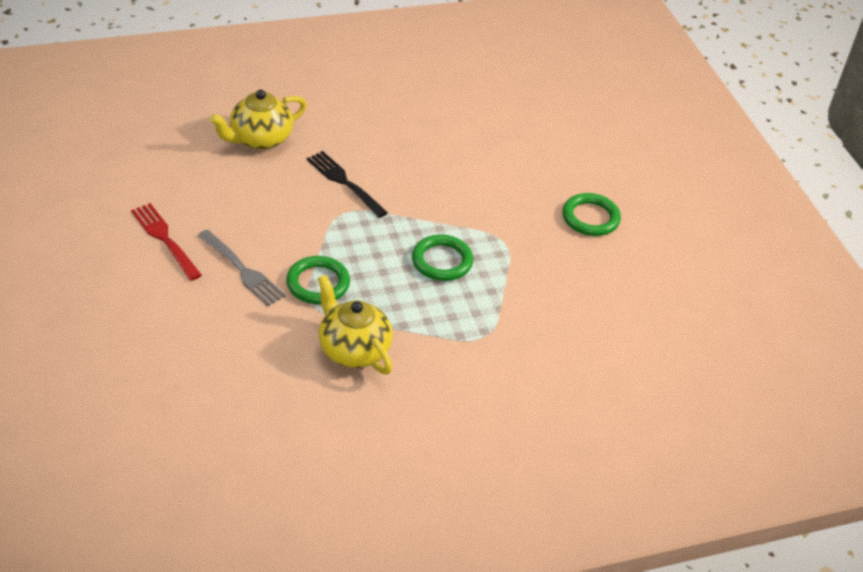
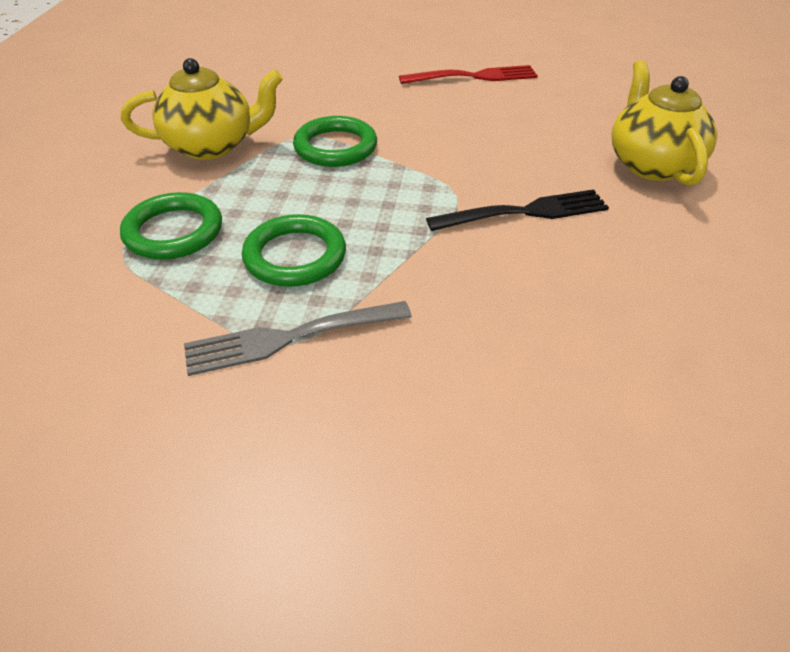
camera: 120 degrees right, 0 degrees up
grey fork [198,230,286,306] -> grey fork moved to [184,301,412,376]
green ring [562,193,621,236] -> green ring moved to [120,192,222,260]

